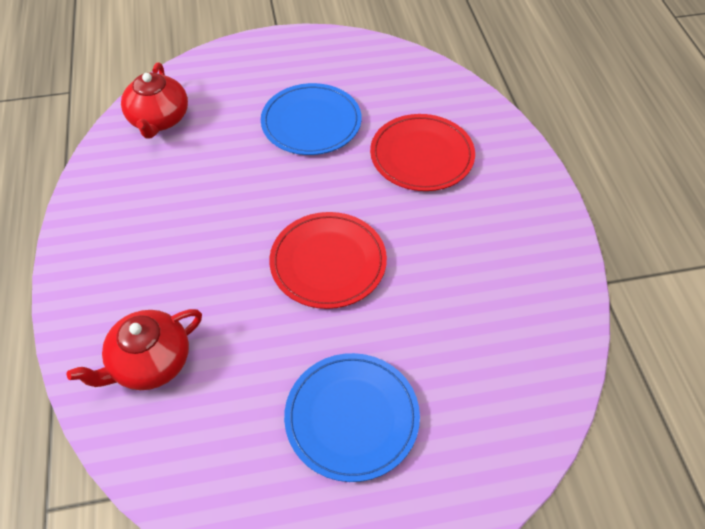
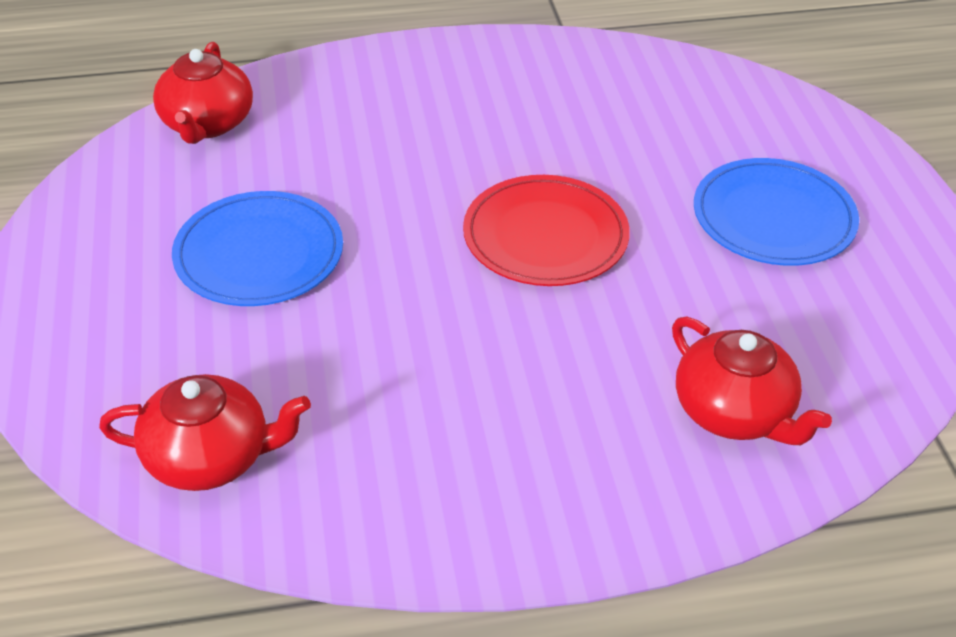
camera: 90 degrees left, 10 degrees down
red plate [370,114,475,191] -> none
none -> red teapot [153,42,253,144]

